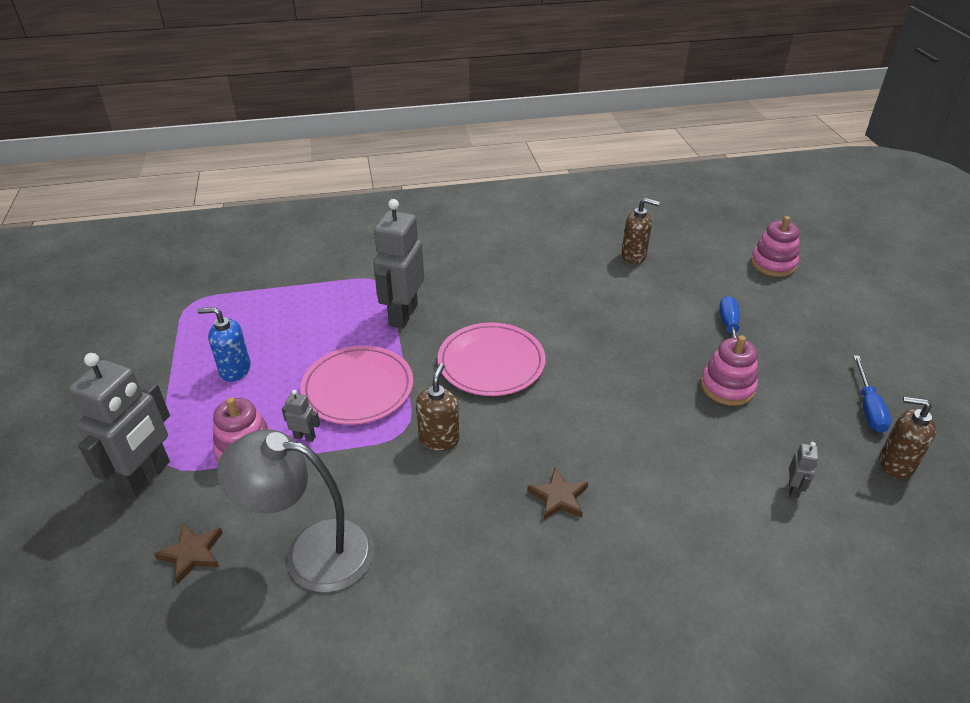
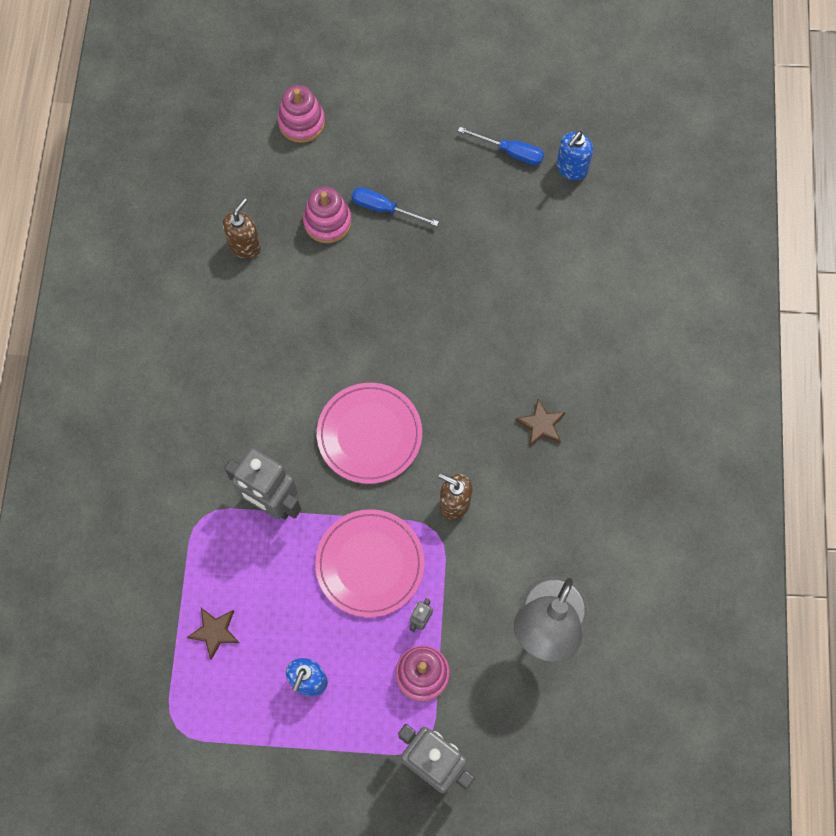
camera: 75 degrees left, 30 degrees up
brown star [154,524,223,584] -> brown star moved to [186,608,240,660]
pink stacking toy [701,335,758,406] -> pink stacking toy moved to [303,186,352,243]
grey robot [789,442,819,498] -> none
brown soap dispenser [879,396,936,479] -> blue soap dispenser [556,131,593,180]

